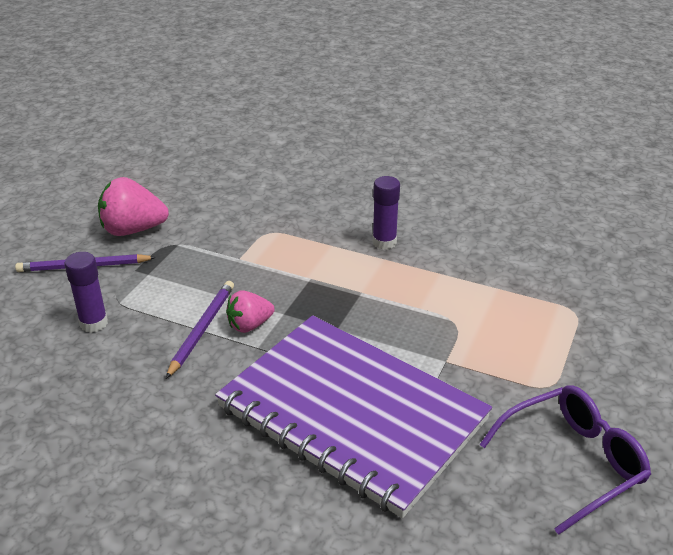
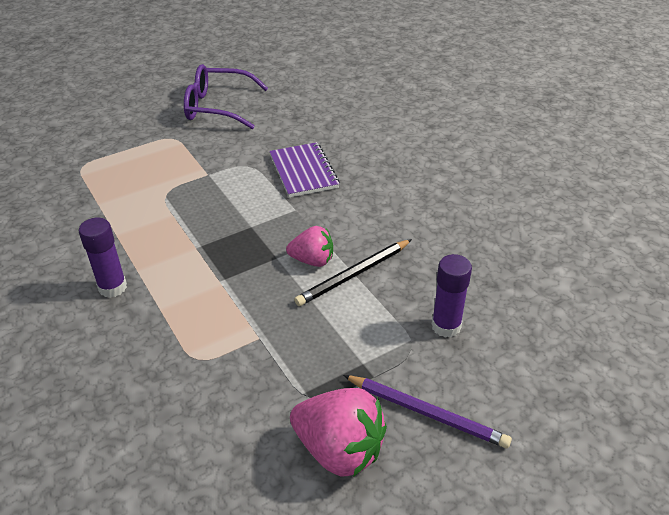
camera: 145 degrees left, 5 degrees up
purple pencil [166,281,234,379] -> black pencil [294,239,412,306]
purple notebook [215,315,492,518] -> purple notebook [269,142,340,198], size x0.45

